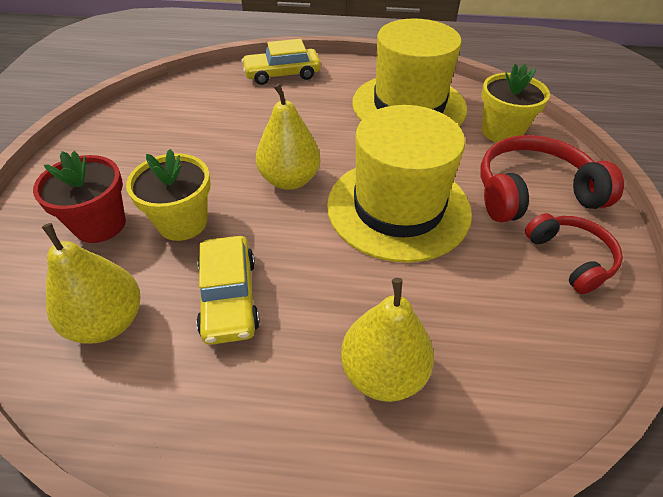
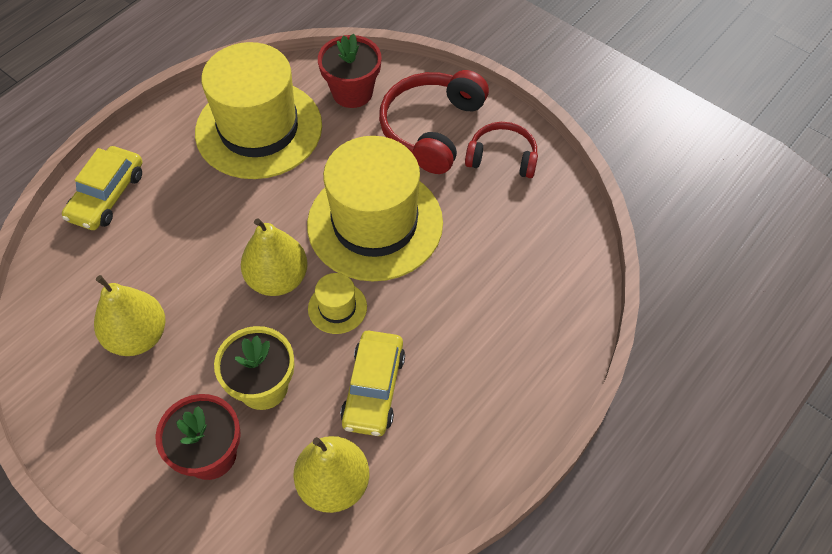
camera: 55 degrees left, 10 degrees up
yellow car [196,236,260,345] -> yellow car turned 75 degrees clockwise [340,331,405,436]
yellow pear [341,278,434,402] -> yellow pear moved to [94,275,165,356]
yellow flower pot [482,64,550,143] -> red flower pot [318,34,382,108]
none -> yellow hat [308,273,367,334]

